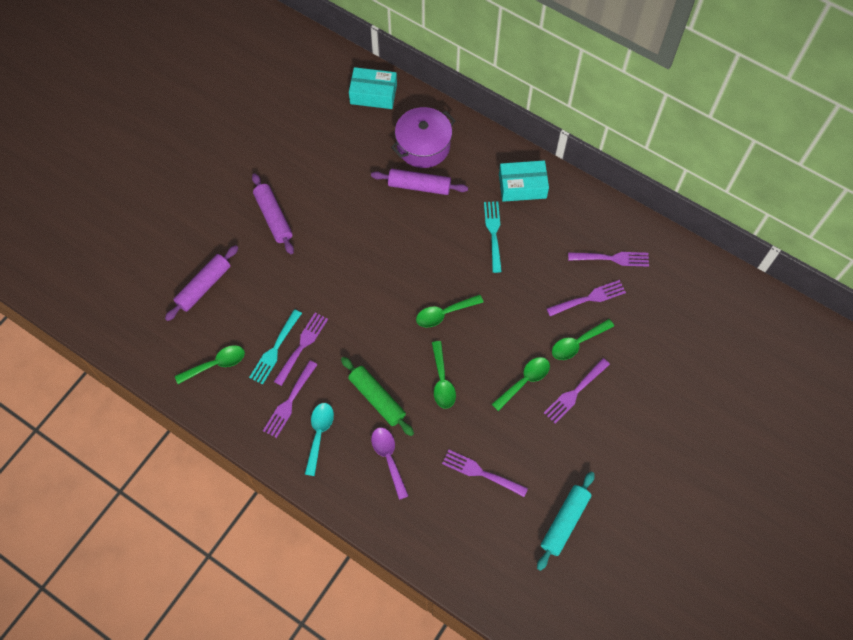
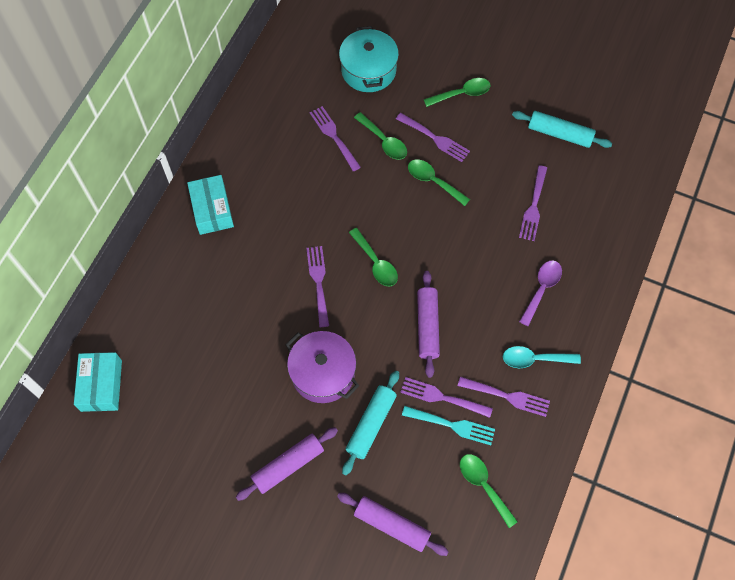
camera: 100 degrees left, 0 degrees up
green rolling pin [341,357,414,436] -> none
purple rolling pin [371,169,468,195] -> purple rolling pin moved to [417,271,440,378]
purple spoon [371,427,409,500] -> purple spoon turned 150 degrees clockwise [519,260,562,326]
purple pot [391,107,456,168] -> purple pot moved to [286,331,359,403]
green spoon [432,341,456,409] -> green spoon moved to [423,78,491,107]
turquoise fork [484,201,502,273] -> none
purple fork [568,252,649,267] -> purple fork moved to [306,246,329,327]
none -> turquoise pot [339,26,399,92]
none -> turquoise rolling pin [342,371,399,475]

